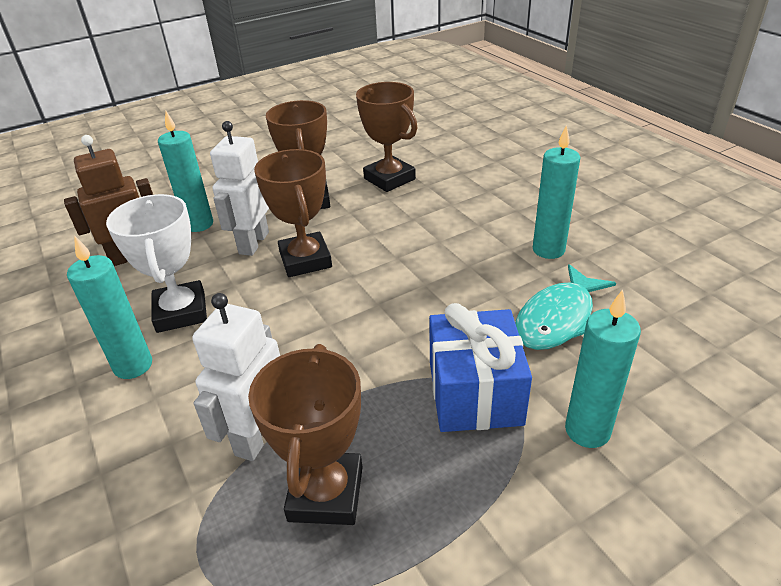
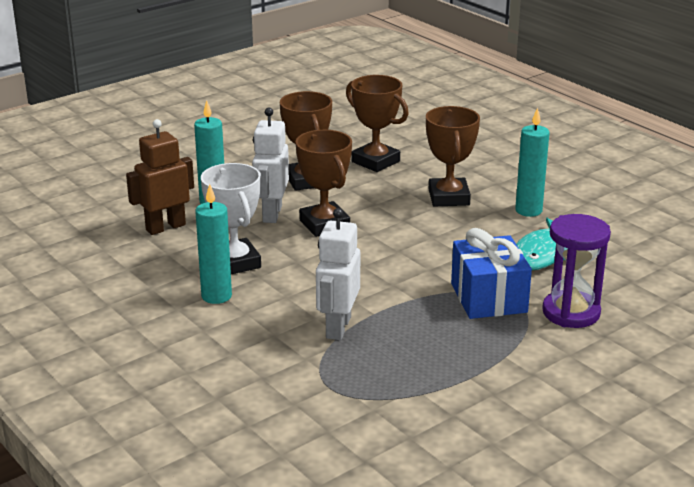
camera: 10 degrees left, 10 degrees down
brown trophy [248,344,363,525] -> brown trophy moved to [426,106,480,206]
turquoise candle [565,289,641,448] -> purple hourglass [542,214,611,328]

